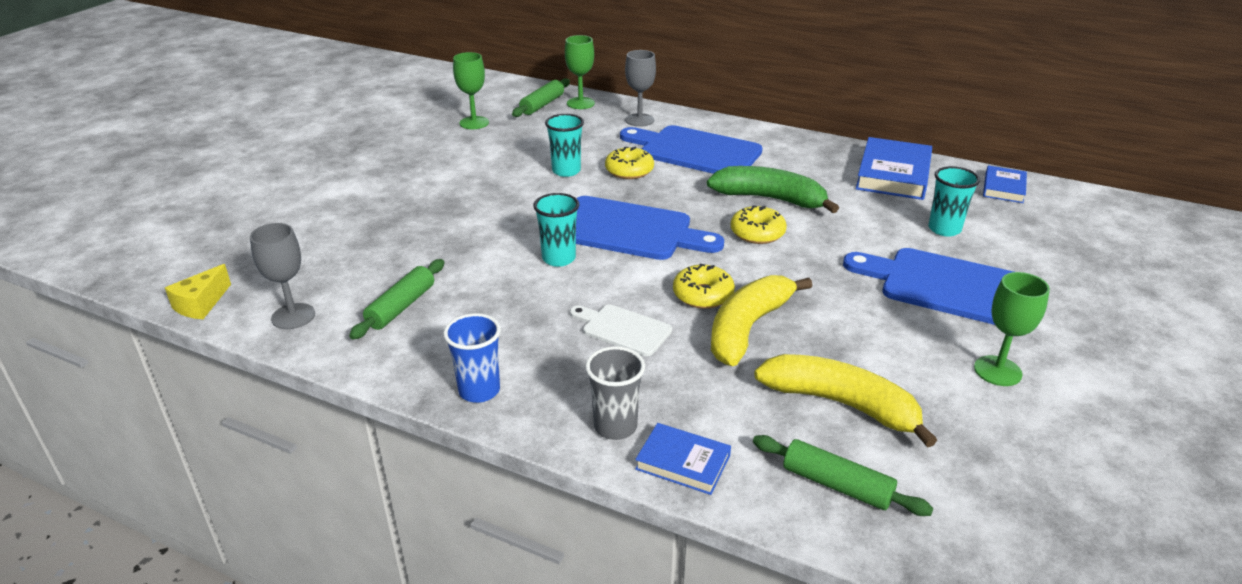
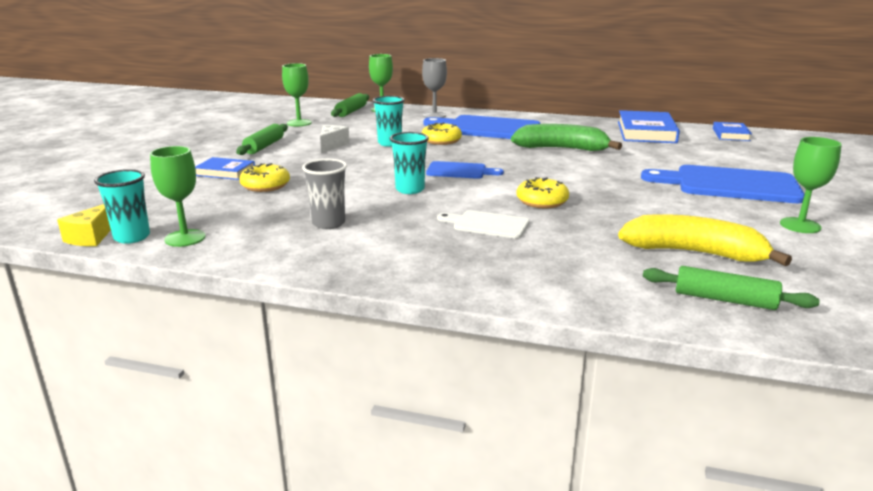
camera: 10 degrees left, 10 degrees down
grey goblet [250,223,315,329] -> green goblet [150,146,206,247]
green rolling pin [349,259,445,340] -> green rolling pin moved to [236,124,288,155]
blue cup [443,313,501,403] -> none
blue cutting board [576,196,724,260] -> blue cutting board [426,161,504,179], size x0.54
grey cup [585,346,645,440] -> grey cup moved to [302,159,347,229]
blue book [635,423,731,495] -> blue book moved to [195,157,255,180]
yellow banana [711,275,812,366] -> none
yellow donut [731,205,787,244] -> yellow donut moved to [239,163,290,192]
turquoise cup [928,166,980,237] -> turquoise cup moved to [94,169,150,244]
none -> white cheese [320,125,350,153]

